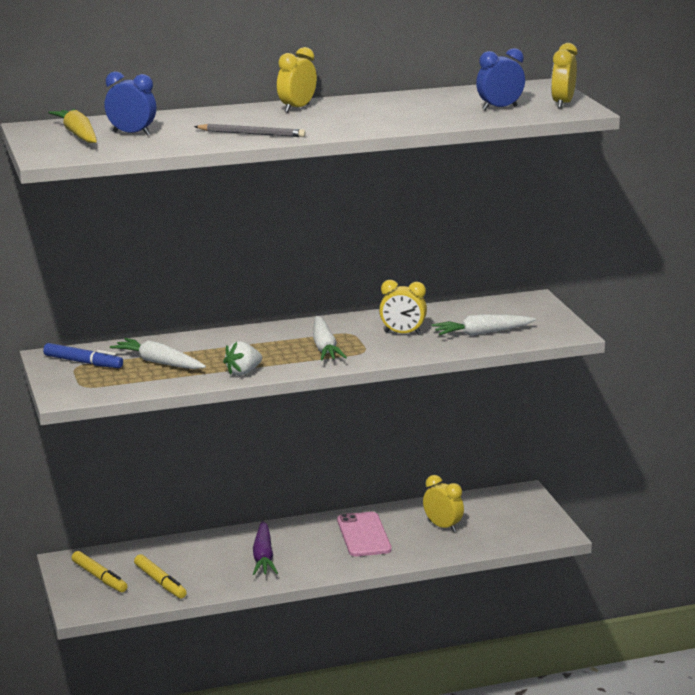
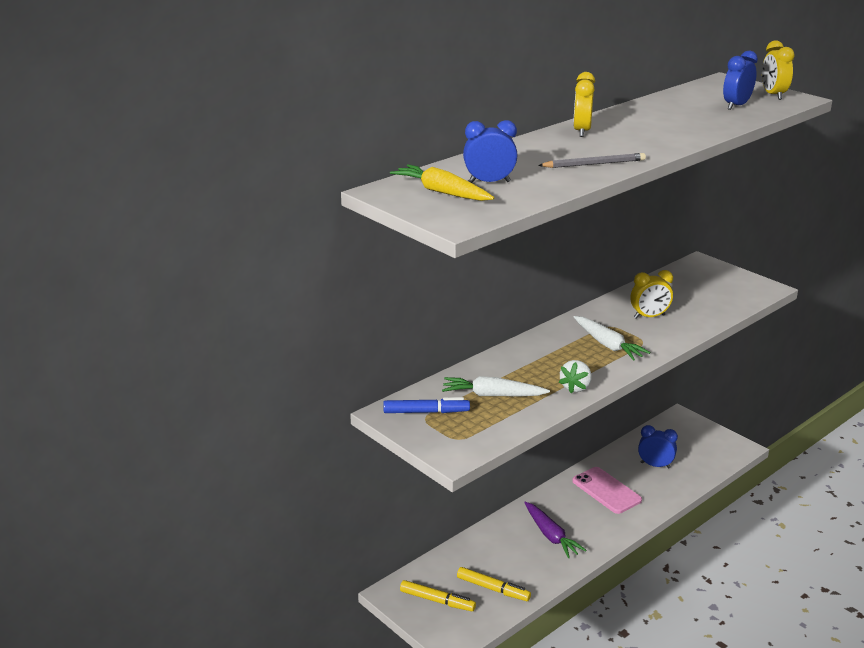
camera: 25 degrees left, 5 degrees up
yellow clock [423,475,464,532] -> blue clock [638,425,678,469]
white carrot [432,314,536,336] -> none

